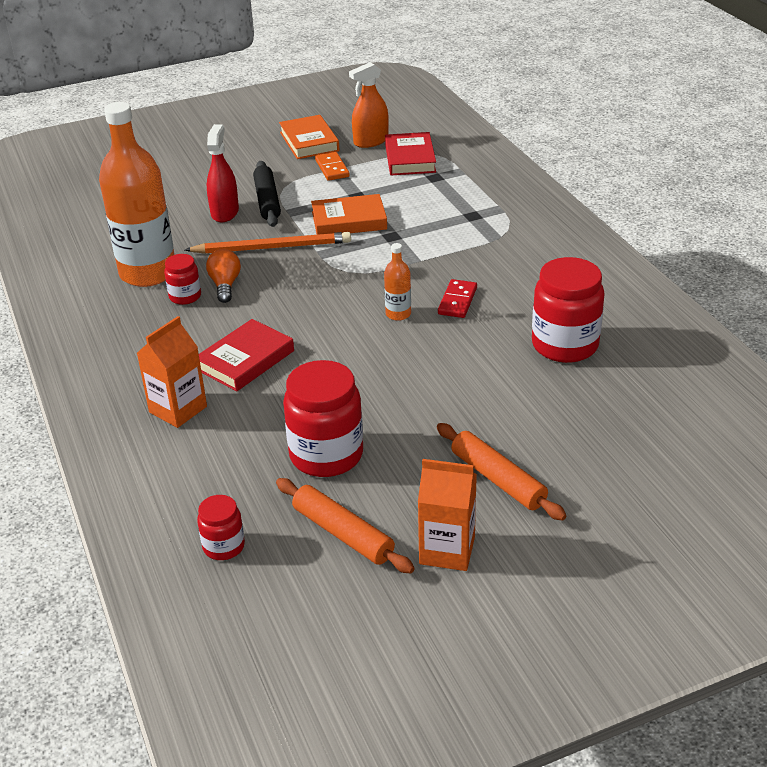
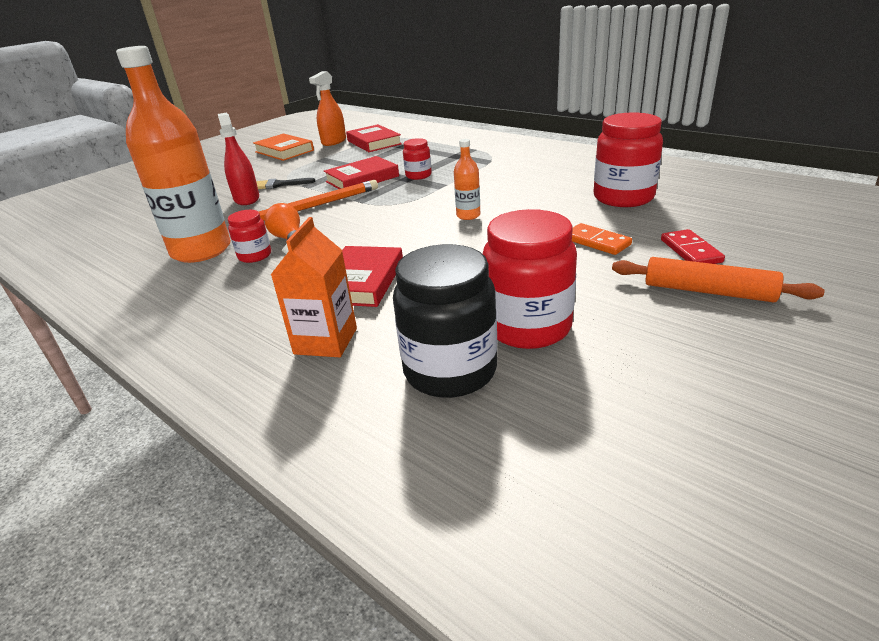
camera: 25 degrees left, 5 degrees down
red jar [197,495,245,560] -> red jar moved to [403,138,432,180]
black rolling pin [253,161,281,227] -> black brush [256,178,315,189]
orange rolling pin [276,478,415,573] -> none
orange book [311,194,387,235] -> red book [324,156,399,189]
orange domino [315,152,350,181] -> orange domino moved to [572,223,632,255]
orange carton [418,459,477,571] -> none
red domino [438,279,477,318] -> red domino moved to [661,229,725,264]
none -> black jar [393,244,497,398]

